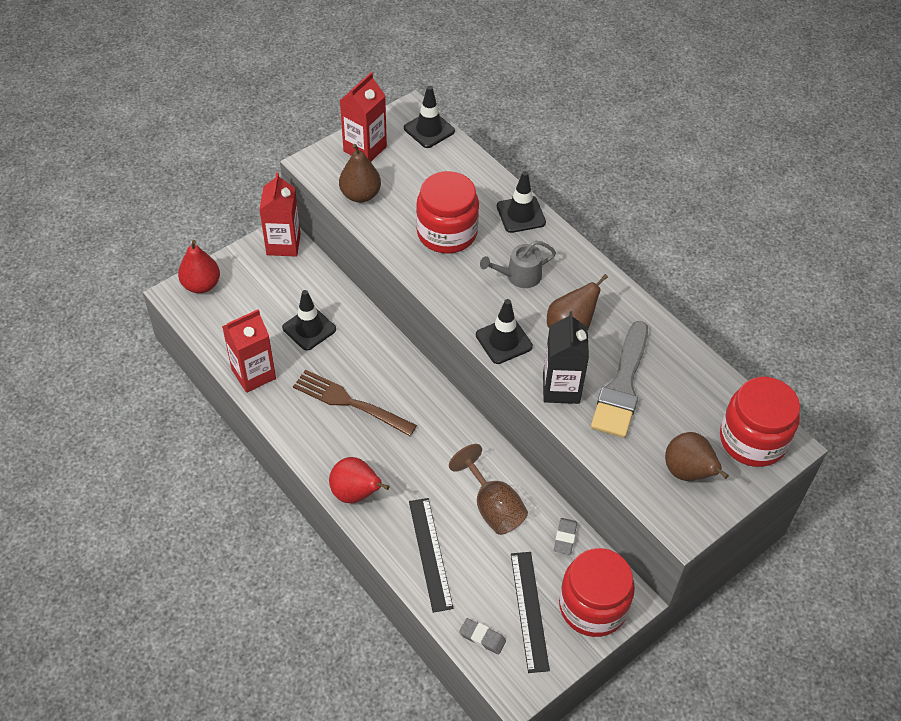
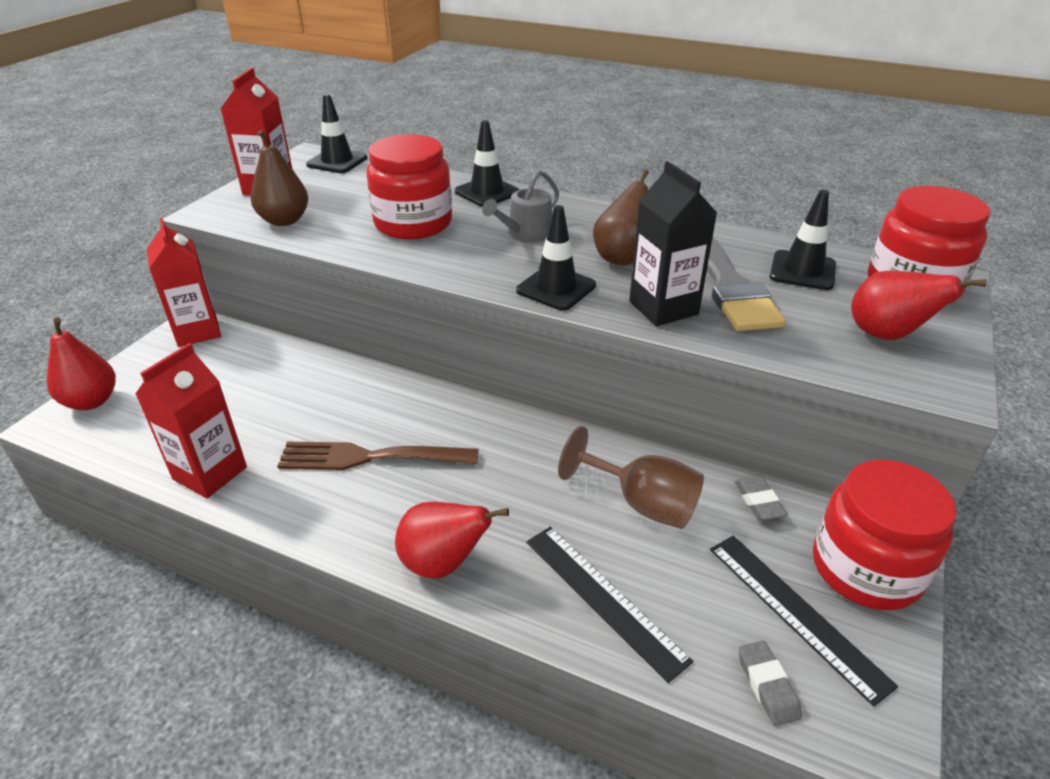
camera: 25 degrees left, 15 degrees down
black traffic cone [282,290,336,351] -> black traffic cone moved to [769,190,836,290]
grey eraser [459,618,506,654] -> grey eraser turned 75 degrees clockwise [738,641,802,726]
brown pear [665,432,729,481] -> red pear [851,271,987,340]

